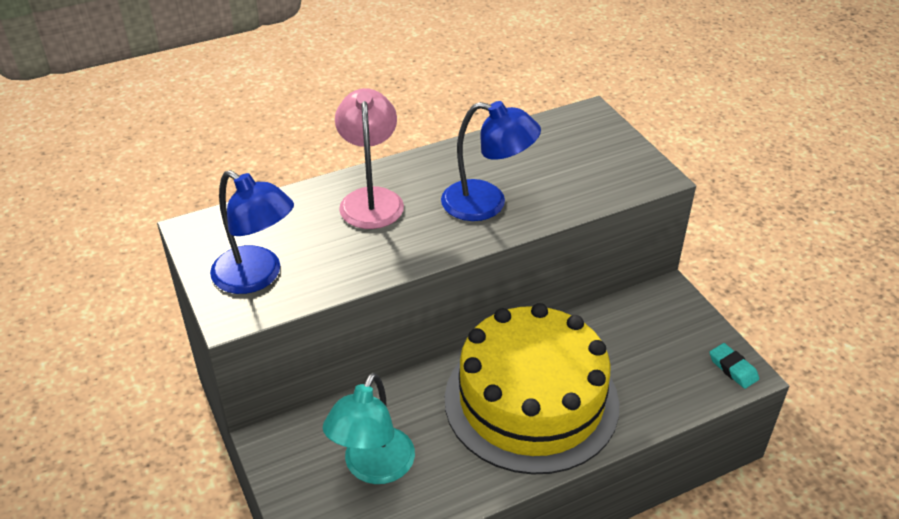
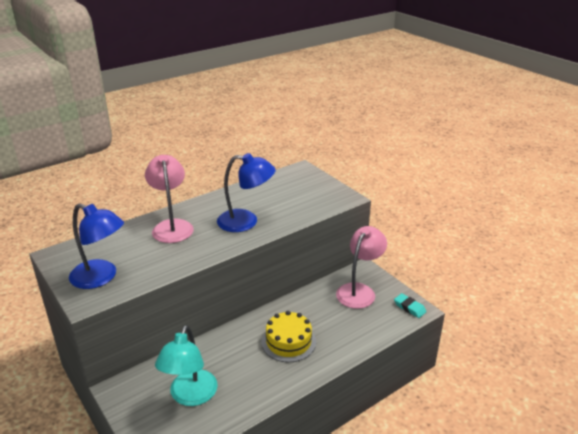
camera: 10 degrees left, 10 degrees down
yellow cake [445,303,619,475] -> yellow cake [262,311,316,362], size x0.49
none -> pink lamp [336,226,387,309]

